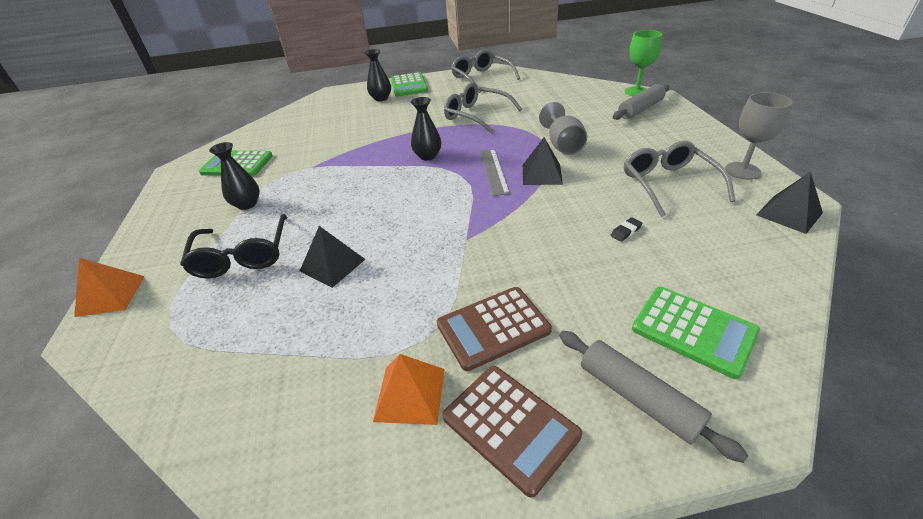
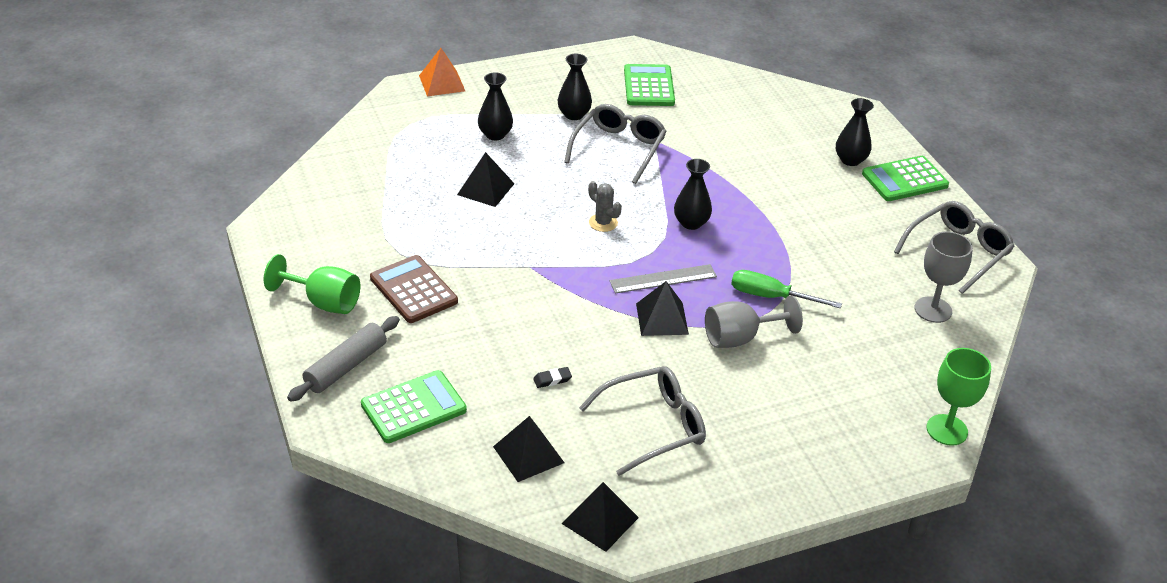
camera: 75 degrees right, 0 degrees up
black glasses [180,214,287,279] -> black vase [478,72,513,140]
orange pyramid [373,354,445,425] -> none
brown calculator [442,366,582,498] -> green goblet [264,254,360,314]
grey glasses [444,83,522,134] -> grey glasses moved to [564,104,667,184]
black eraser [610,217,642,242] -> black eraser turned 60 degrees counterclockwise [533,367,572,388]
grey rolling pin [613,84,670,120] -> none
green calculator [632,287,760,379] -> green calculator turned 150 degrees counterclockwise [361,370,467,443]
grey goblet [725,92,792,180] -> grey goblet moved to [914,231,973,323]
none -> black pyramid [493,416,564,482]
none -> grey cactus [588,181,622,232]
none -> green screwdriver [731,270,842,309]

